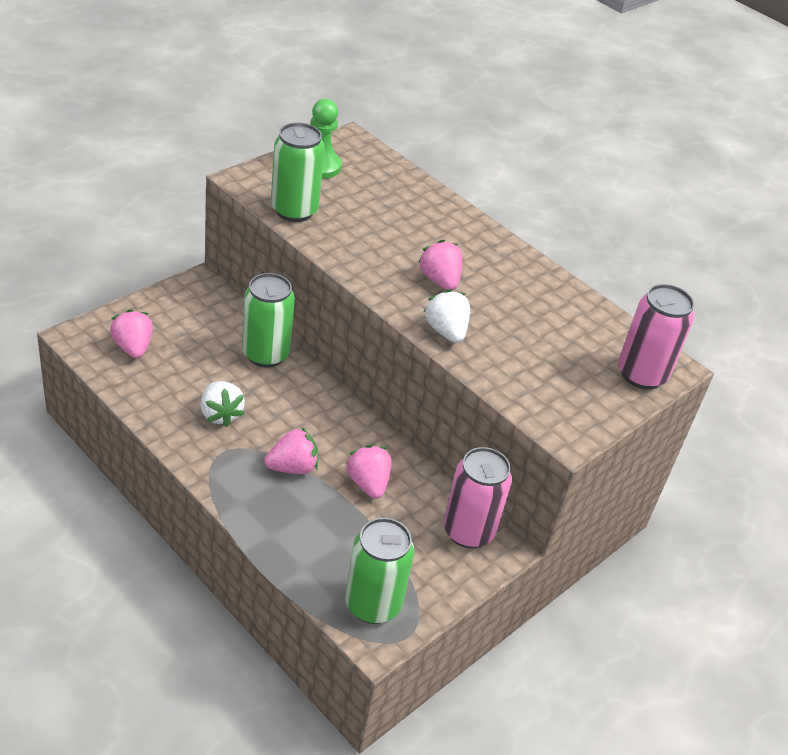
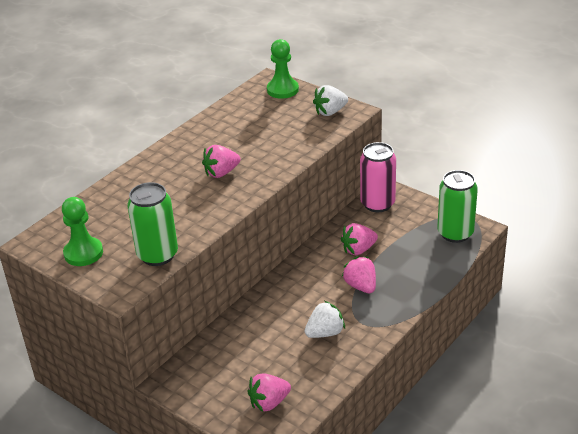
camera: 90 degrees left, 5 degrees down
green can [242,273,295,367] -> none
white strawberry [423,289,470,343] -> white strawberry moved to [313,85,348,116]
pink can [618,284,694,389] -> green pawn [267,39,299,99]

